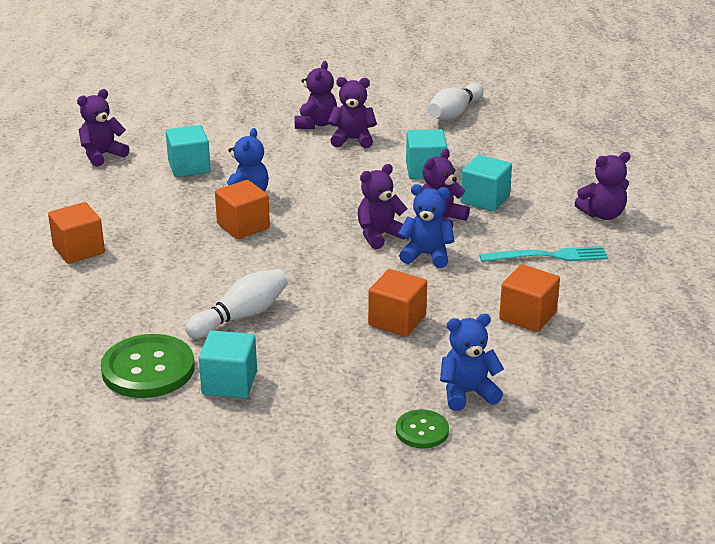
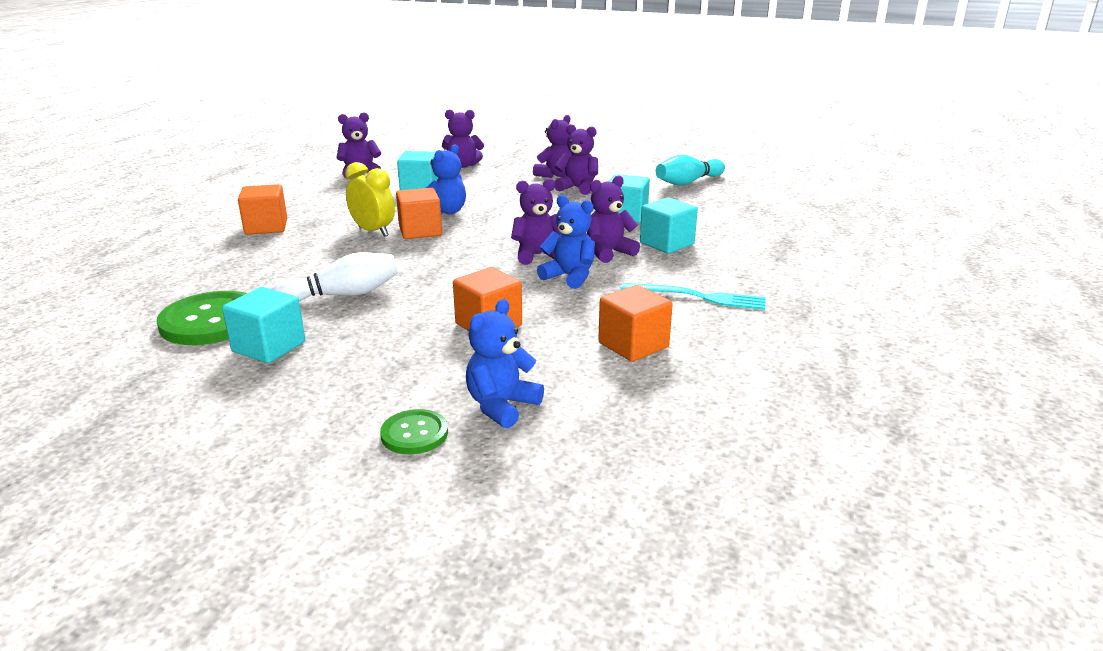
camera: 20 degrees right, 5 degrees down
white bowling pin [427,83,484,120] -> turquoise bowling pin [656,155,725,186]
blue teddy bear [440,314,504,411] -> blue teddy bear turned 60 degrees counterclockwise [466,299,544,428]
purple teddy bear [574,152,630,220] -> purple teddy bear moved to [442,110,484,168]
none -> yellow clock [345,162,395,237]

